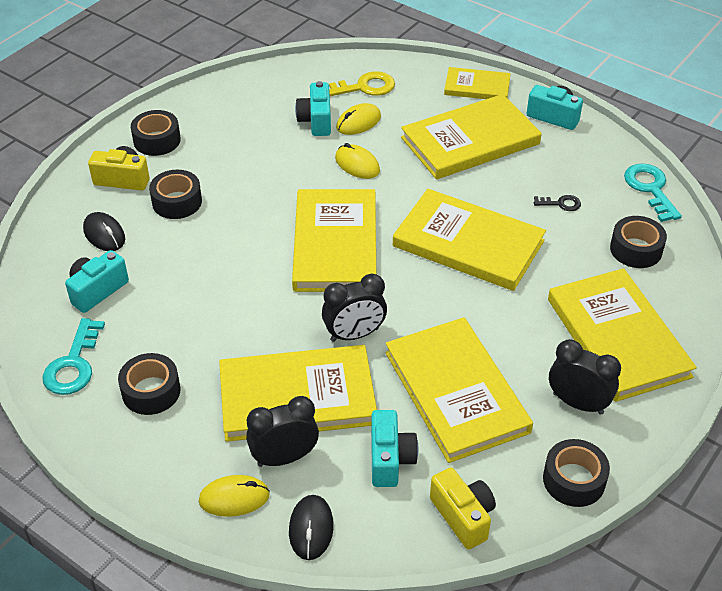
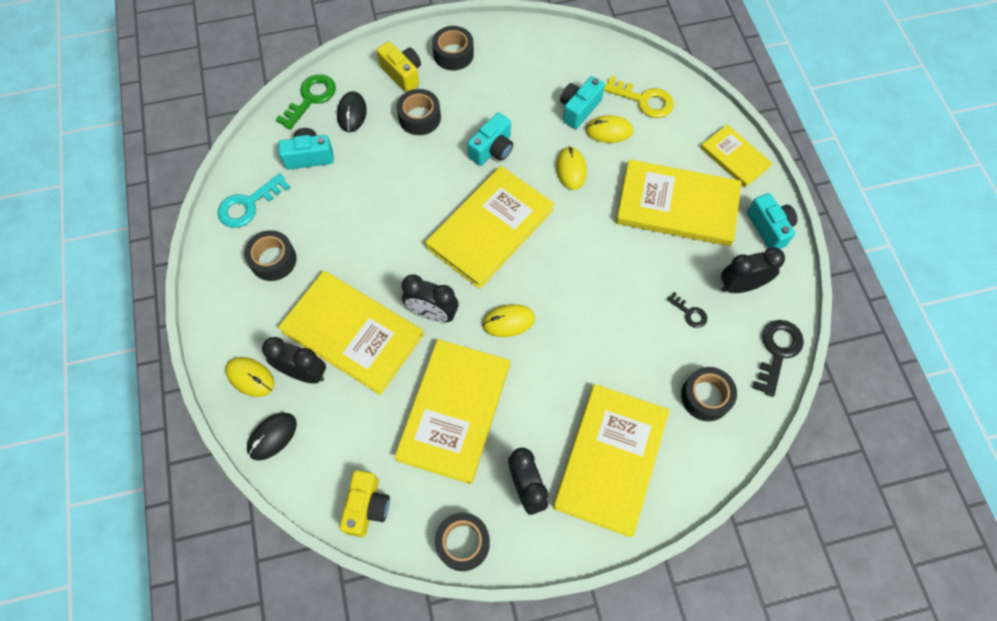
camera: 40 degrees right, 20 degrees up
turquoise camera [371,410,418,487] -> turquoise camera moved to [467,112,513,166]
yellow book [393,189,546,291] -> none
turquoise key [624,163,682,222] -> black key [753,320,804,397]
none -> green key [276,74,336,130]
none -> yellow mouse [482,304,535,337]
none -> black clock [721,247,785,293]

